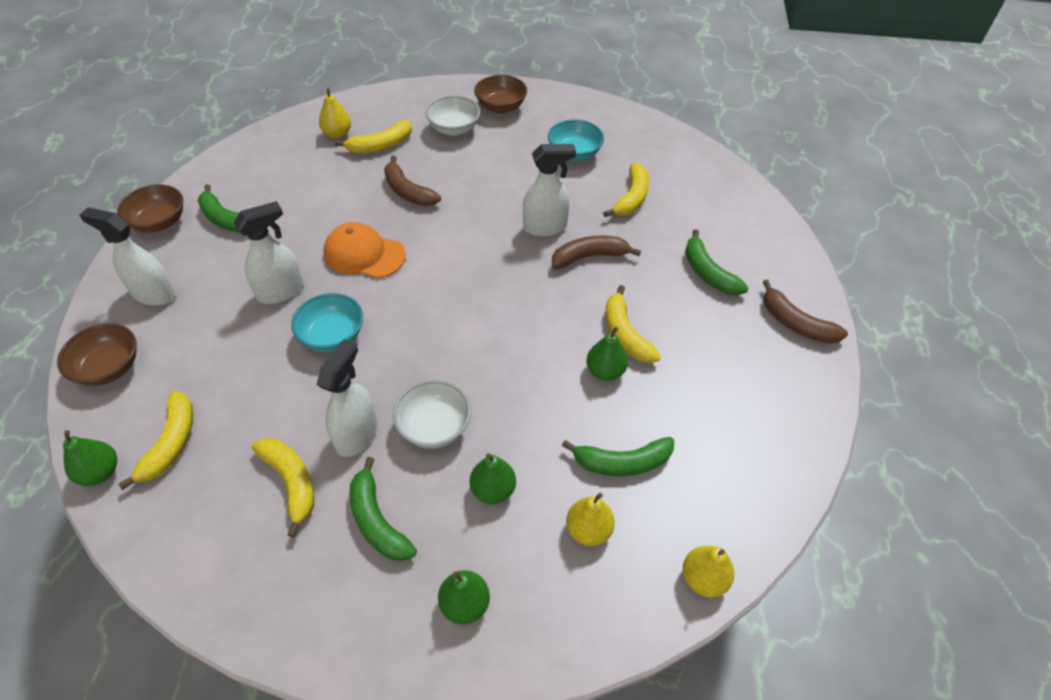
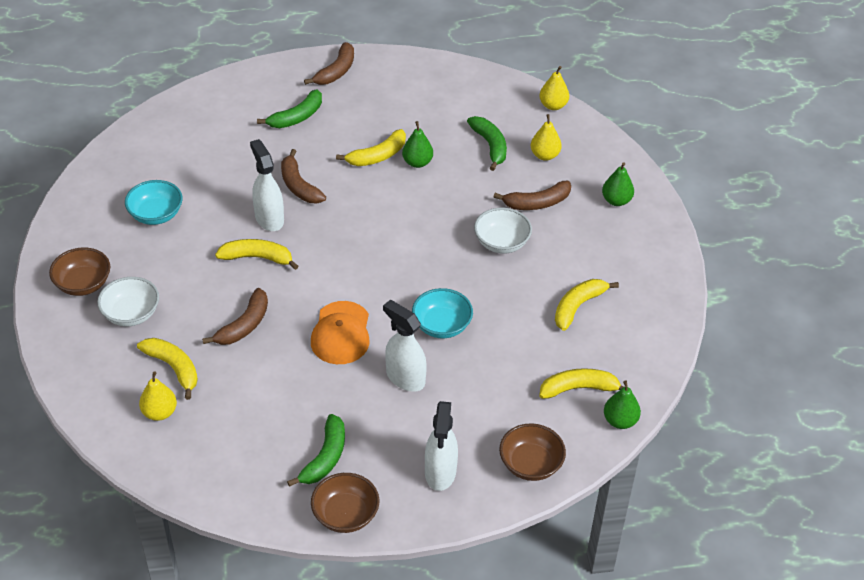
camera: 105 degrees left, 5 degrees down
white spray bottle [317,339,377,457] -> none
green banana [350,457,417,561] -> none
green pear [470,453,516,504] -> brown banana [493,181,571,210]
yellow banana [603,163,649,217] -> yellow banana moved to [215,239,299,270]

